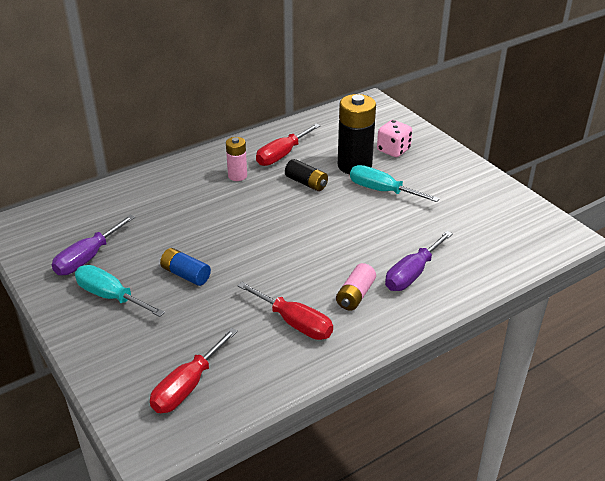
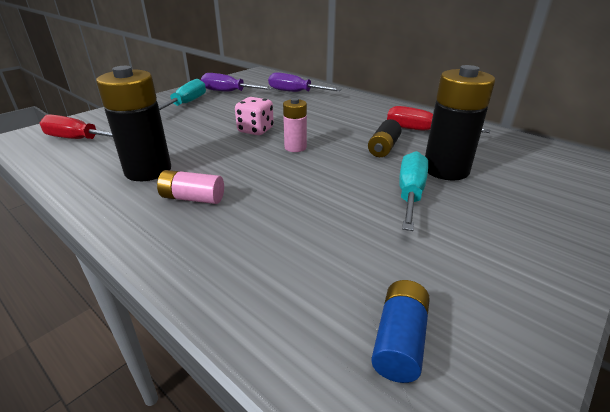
camera: 75 degrees right, 5 degrees down
blue battery [160,248,211,286] -> blue battery moved to [371,280,430,383]
pink battery [226,137,247,181] -> pink battery moved to [283,98,307,152]
red screwdriver [237,282,333,340] -> black battery [96,66,171,181]
pink dice [377,120,412,157] -> pink dice moved to [235,97,274,135]
purple screwdriver [385,231,453,291] -> purple screwdriver moved to [268,72,342,92]

